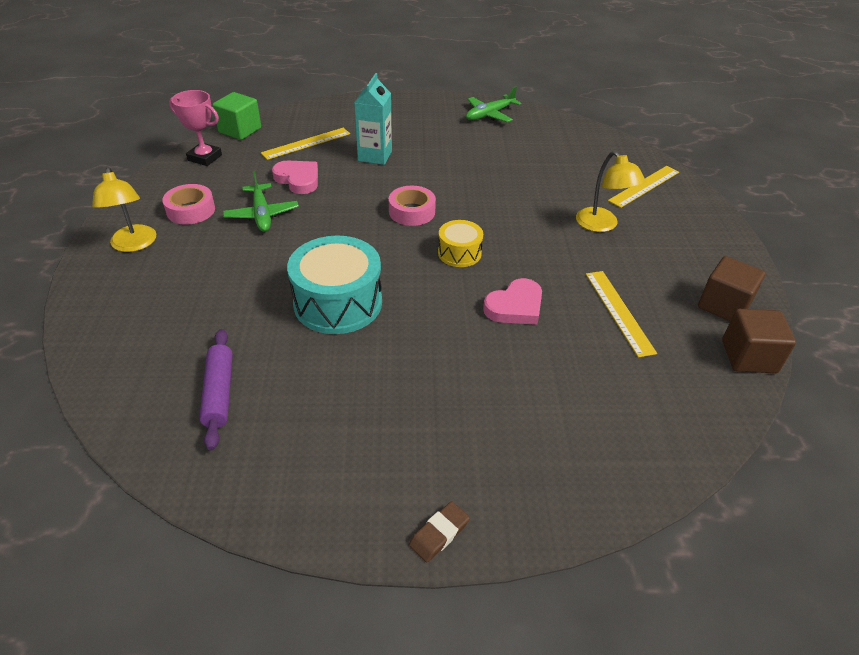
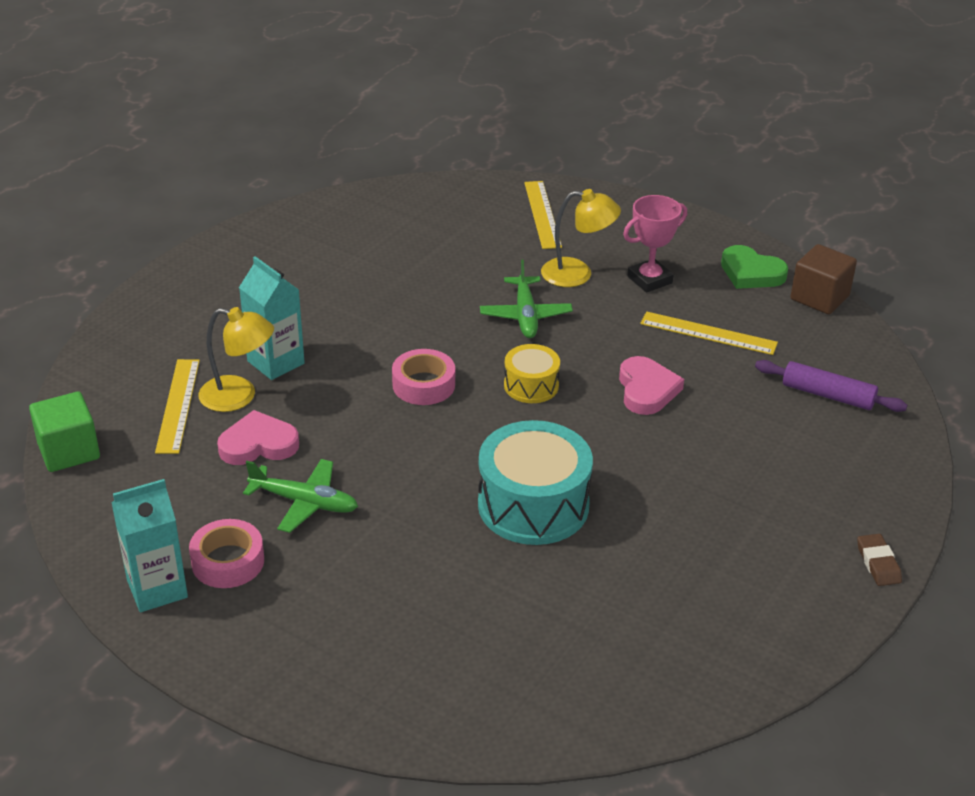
camera: 55 degrees left, 5 degrees down
yellow lamp [92,167,156,252] -> yellow lamp moved to [199,307,274,412]
pink trophy [169,90,222,166] -> pink trophy moved to [623,195,687,293]
purple rolling pin [199,329,233,450] -> purple rolling pin moved to [755,360,907,412]
green plane [466,86,521,122] -> green plane moved to [480,260,573,338]
brown cube [698,256,765,321] -> green heart [721,245,788,289]
none -> turquoise carton [111,479,188,612]

